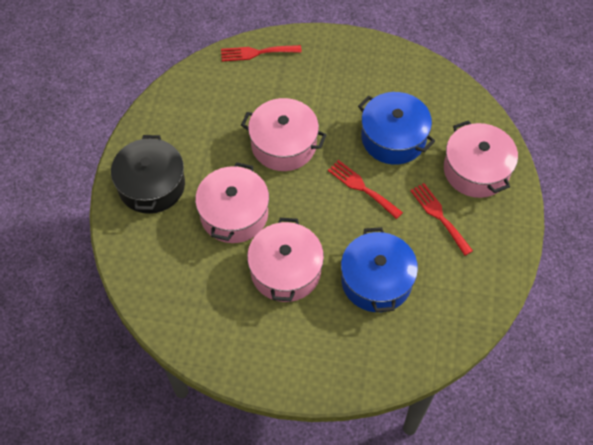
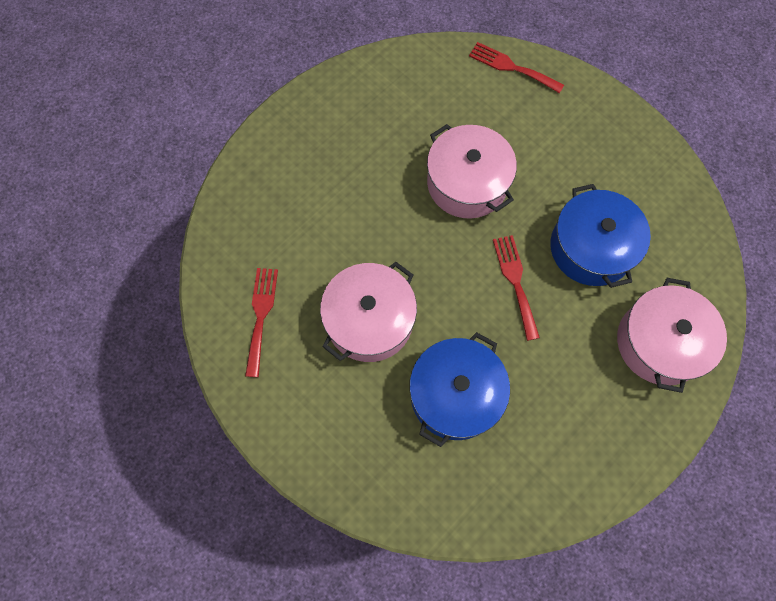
camera: 35 degrees right, 10 degrees up
black pot [111,135,185,214] -> none
pink pot [195,162,269,243] -> none
red fork [410,183,473,256] -> red fork moved to [245,268,278,377]

